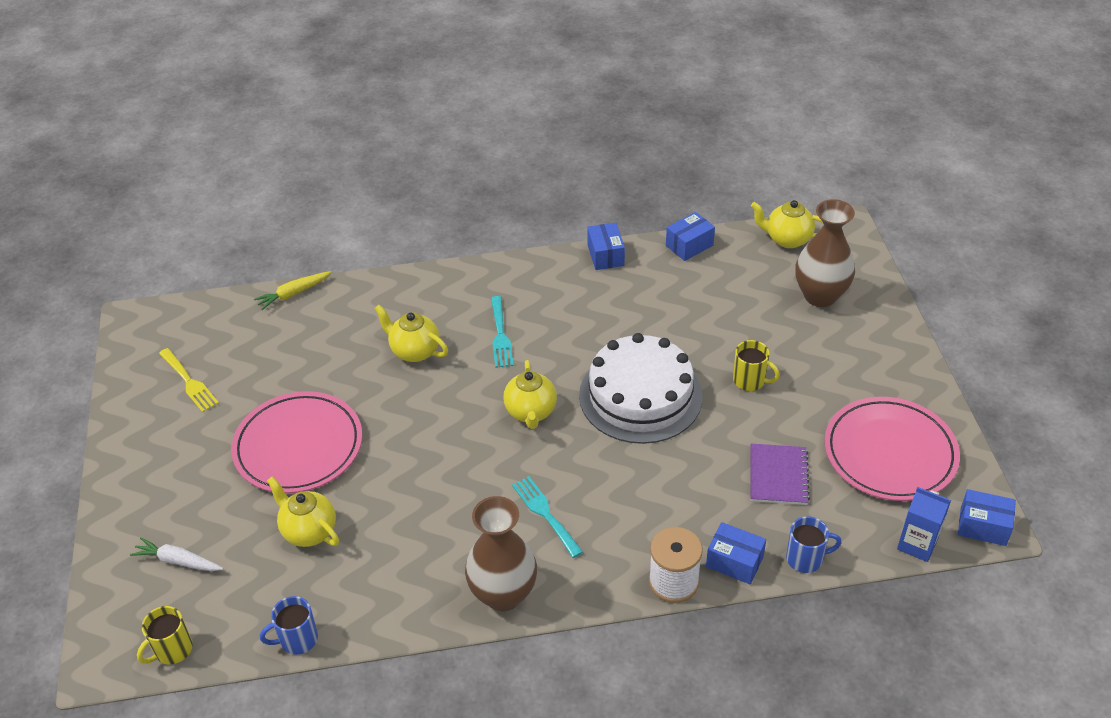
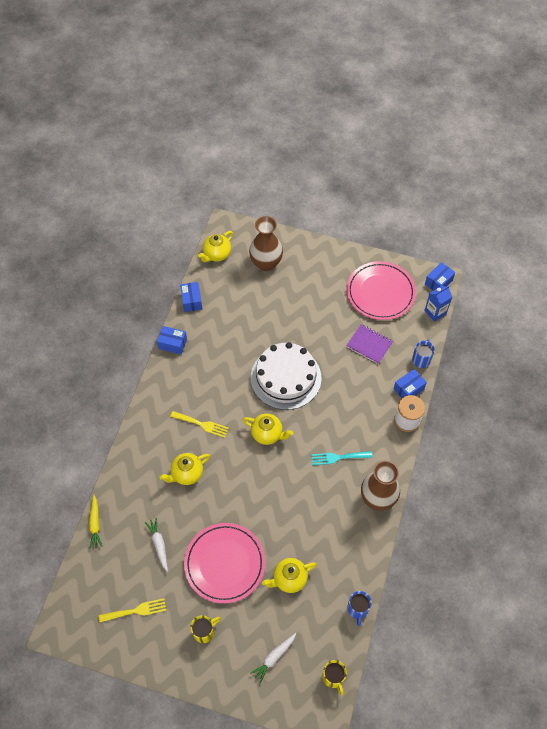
camera: 65 degrees left, 15 degrees up
turquoise fork [491,296,514,368] -> yellow fork [170,411,229,438]
yellow mug [733,340,780,391] -> yellow mug moved to [191,615,221,643]
none -> white carrot [145,518,168,572]

